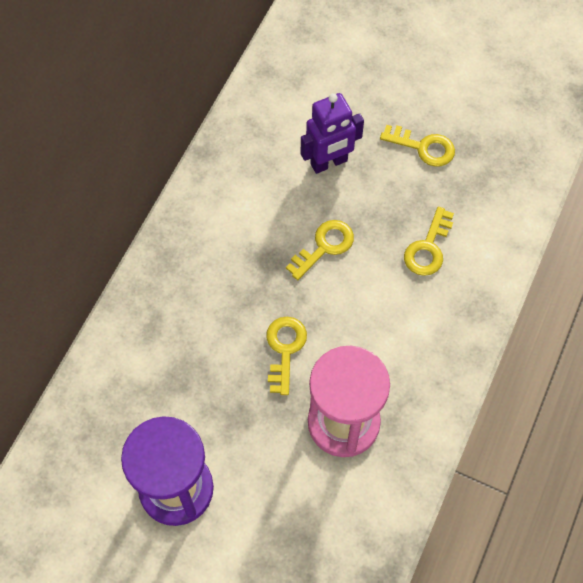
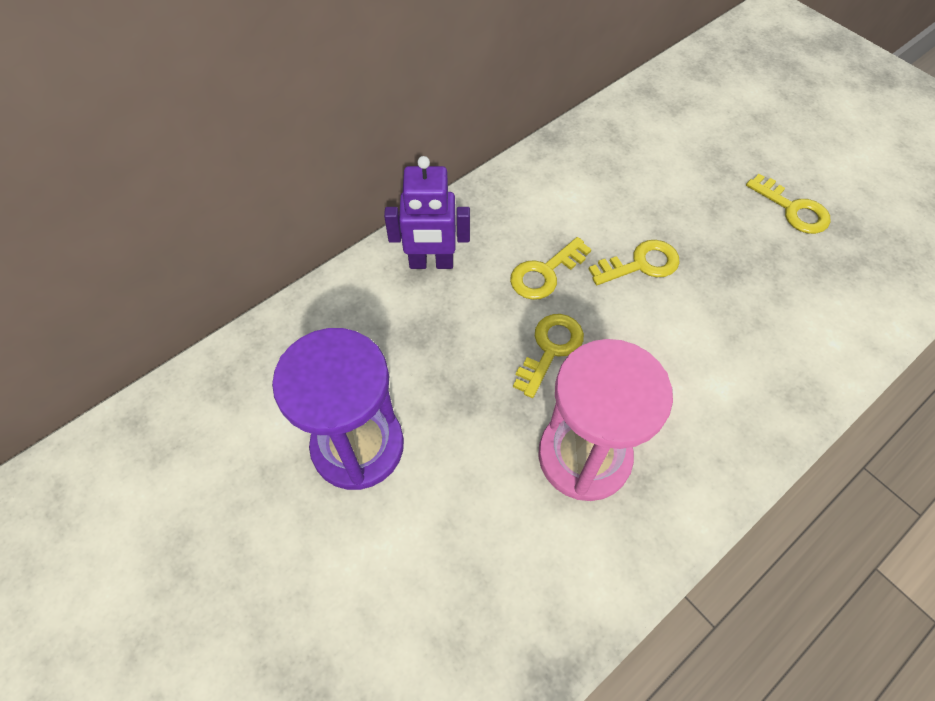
camera: 25 degrees right, 5 degrees down
purple robot [301,93,364,174] -> purple robot moved to [384,156,470,269]
yellow key [404,207,454,276] -> yellow key moved to [510,237,592,300]

